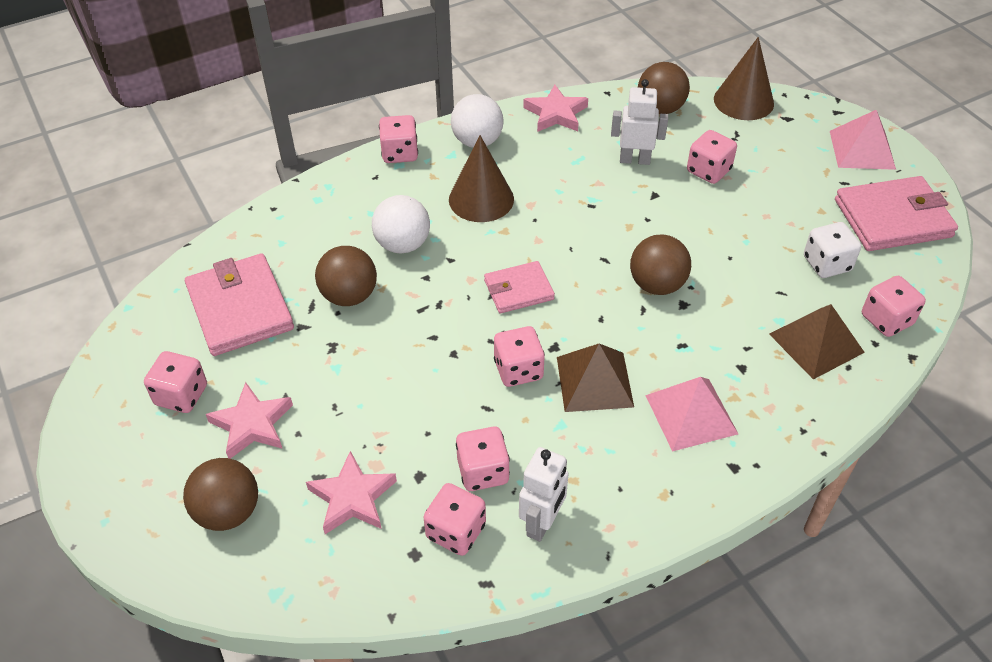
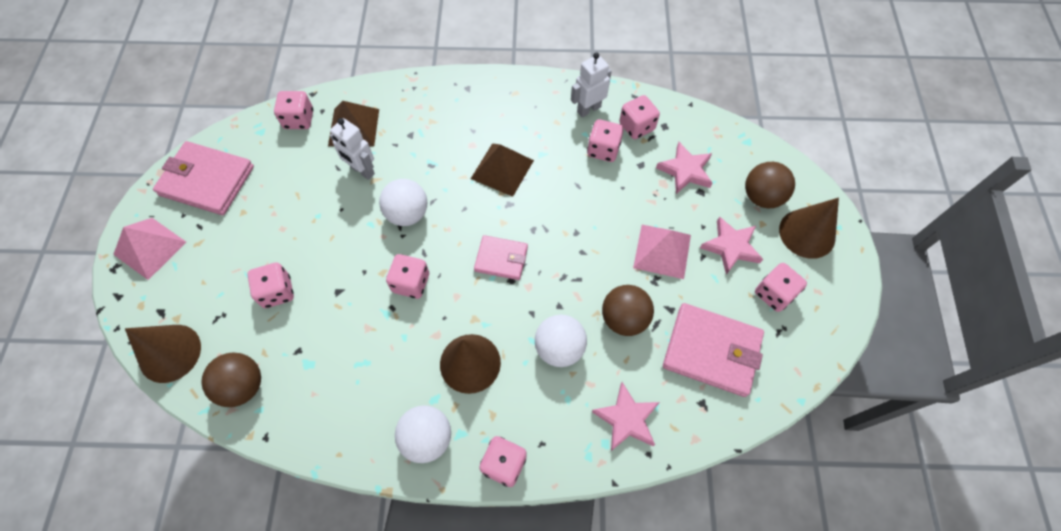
camera: 150 degrees left, 15 degrees up
pink wallet [185,253,294,356] -> pink wallet turned 75 degrees counterclockwise [663,303,764,397]
pink dice [494,326,545,387] -> pink dice moved to [386,254,429,299]
pink star [523,85,588,132] -> pink star moved to [592,382,660,451]
white robot [611,79,668,165] -> white robot moved to [330,118,375,180]
brown ball [630,234,691,295] -> white ball [379,179,427,226]
pink pyramid [645,377,738,452] -> pink pyramid moved to [633,225,691,279]
white dice [804,222,861,278] -> none
none -> brown cone [779,198,839,259]

